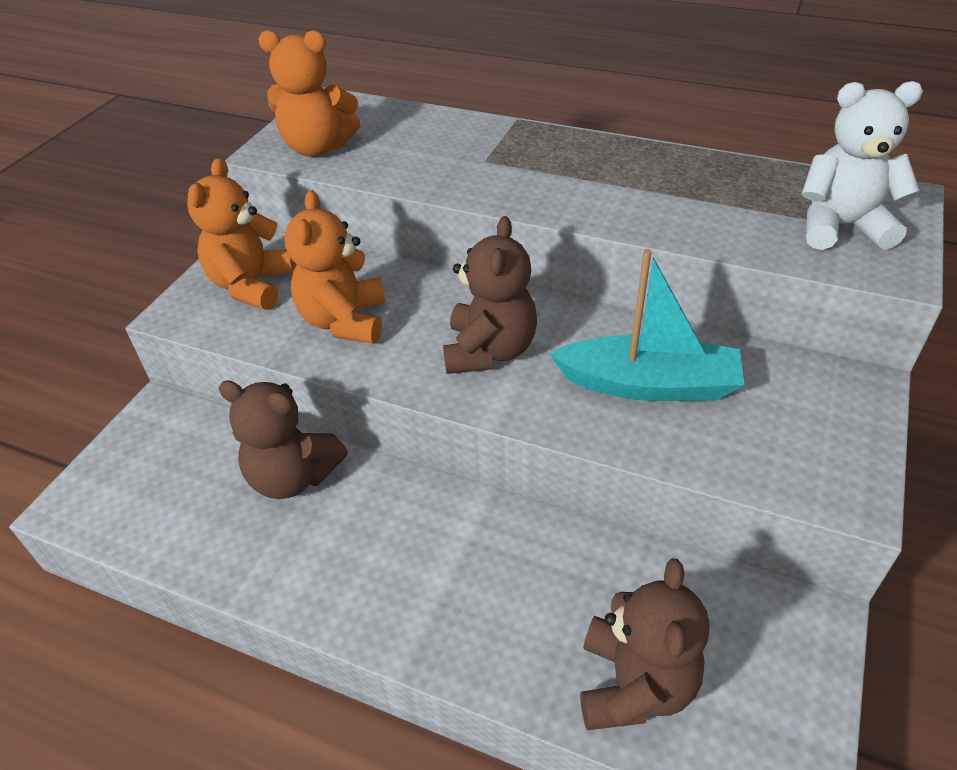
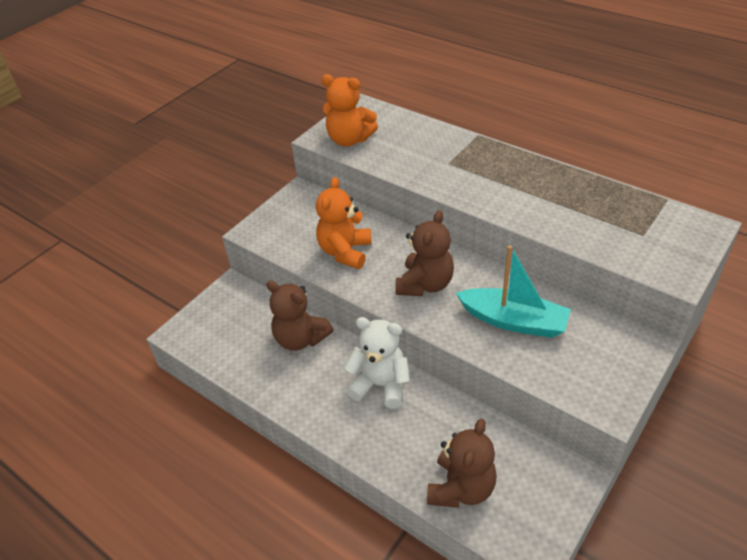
camera: 15 degrees right, 0 degrees up
orange teddy bear [187,158,296,310] -> none
white teddy bear [802,81,923,250] -> white teddy bear moved to [344,317,410,409]

